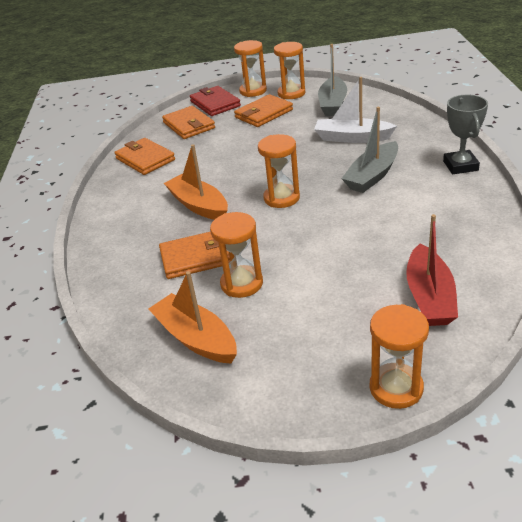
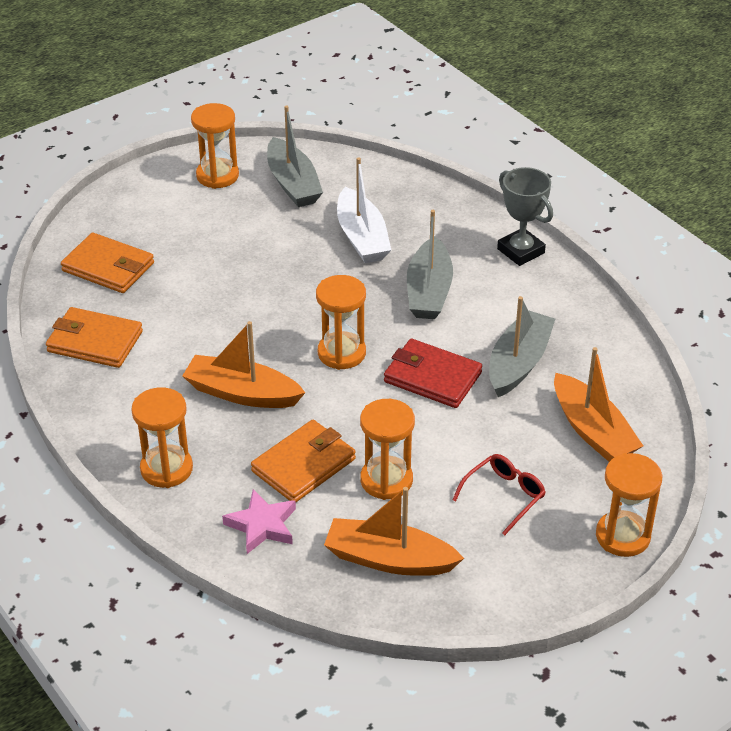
camera: 35 degrees left, 5 degrees up
red wallet [190,86,241,116] -> red wallet moved to [384,339,482,408]
orange hourglass [234,40,267,97] -> orange hourglass moved to [131,387,193,488]
orange wallet [234,94,293,127] -> none
white boat [314,77,397,143] -> white boat turned 90 degrees counterclockwise [337,157,391,263]
red boat [406,214,458,326] -> orange boat [554,347,643,462]
none -> pink star [222,489,296,554]
none -> red glasses [452,454,546,535]
none -> grey boat [489,296,555,397]

